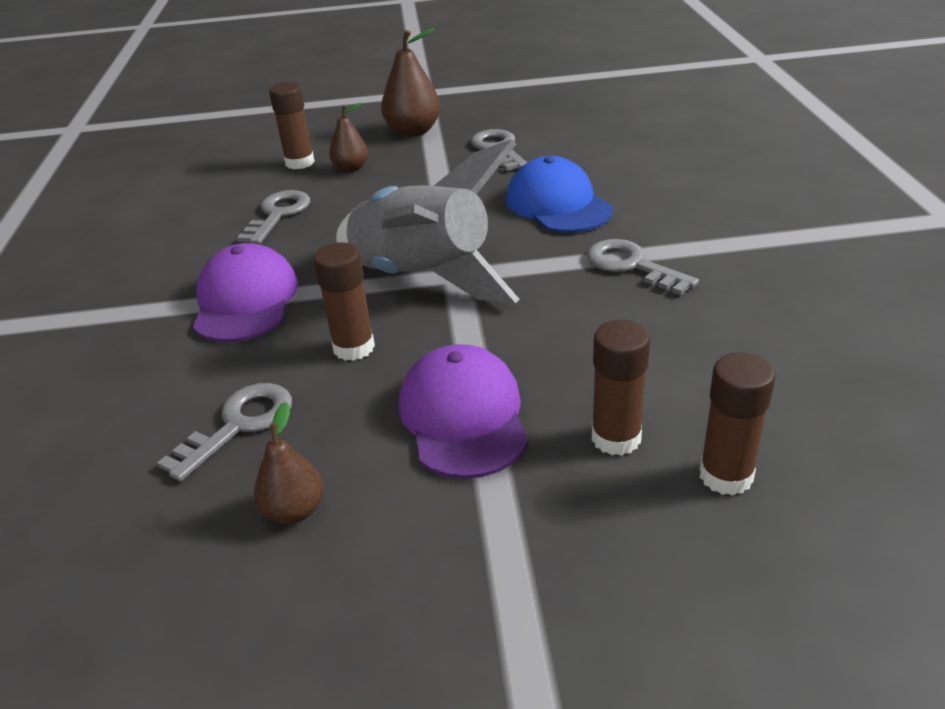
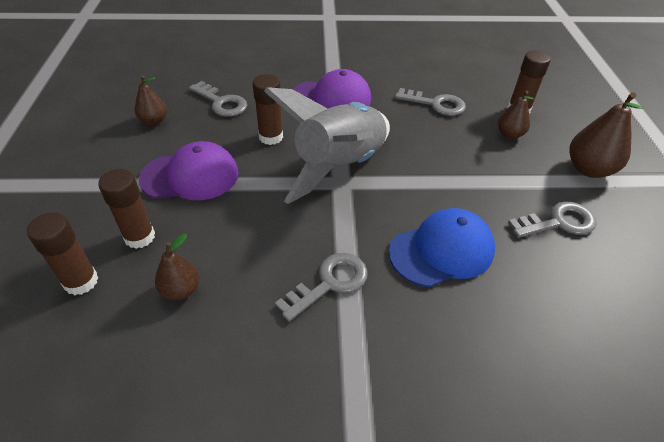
camera: 90 degrees right, 10 degrees up
none -> brown pear [155,234,199,300]

